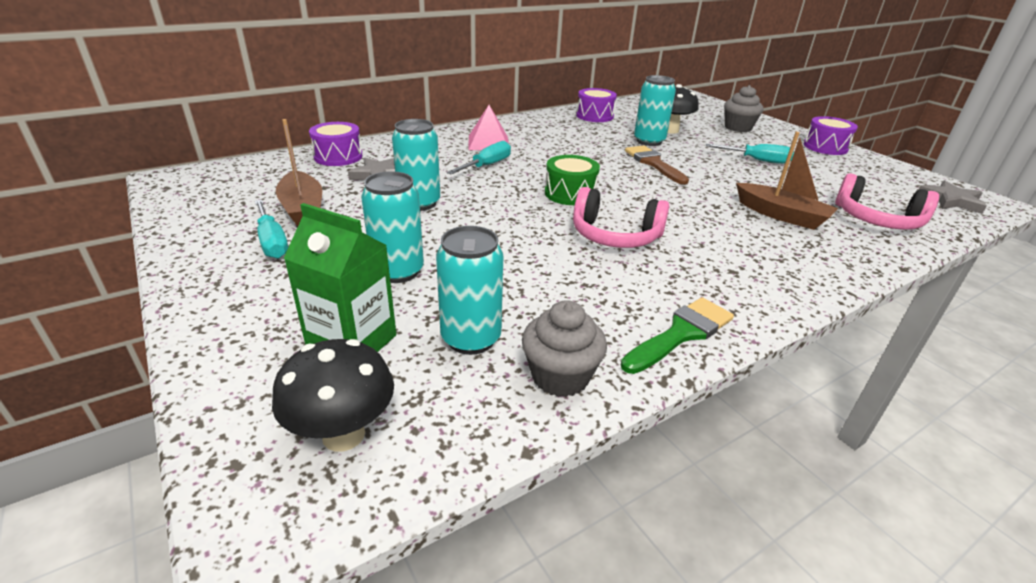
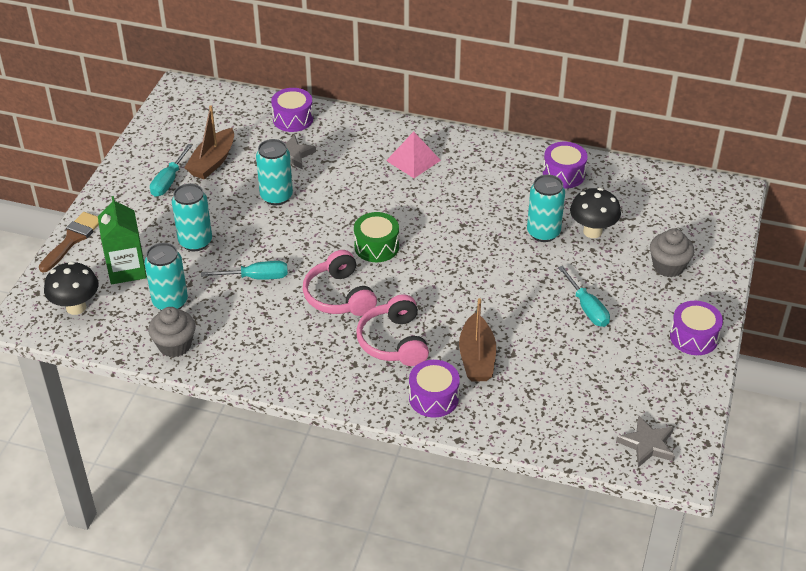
camera: 50 degrees right, 10 degrees up
turquoise screwdriver [447,141,511,174] -> turquoise screwdriver moved to [201,261,288,280]
green brush [621,297,734,374] -> none
brown brush [625,145,689,185] -> brown brush moved to [39,212,99,272]
pink headphones [835,173,939,230] -> pink headphones moved to [357,294,429,366]
none -> purple drum [409,360,460,418]

